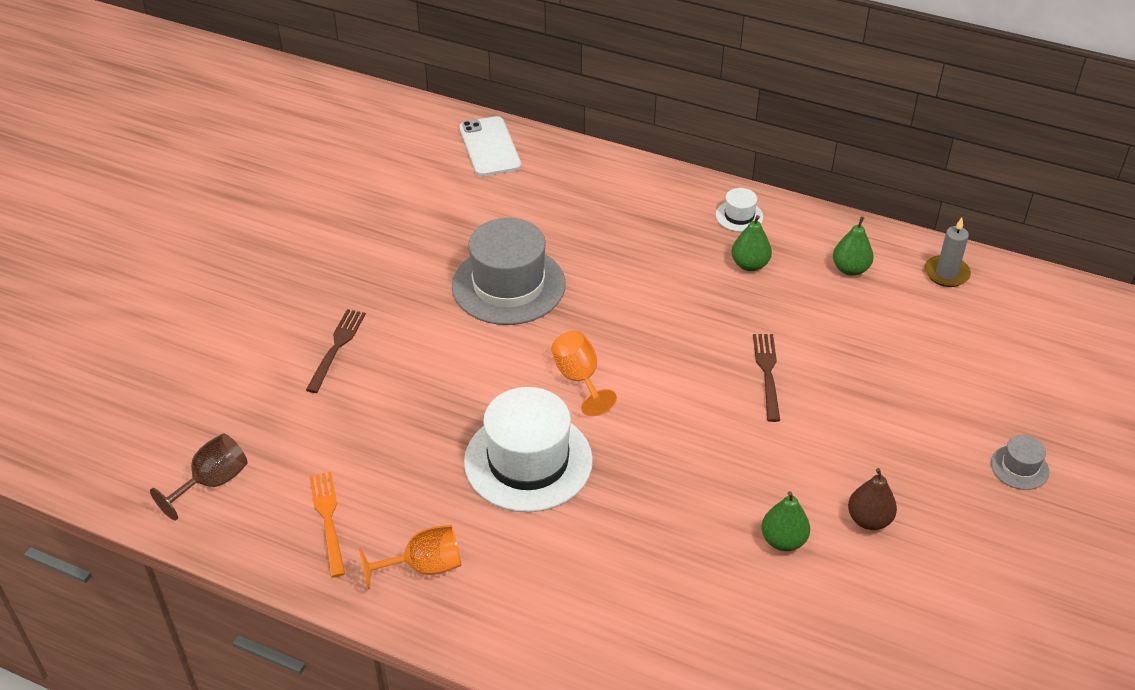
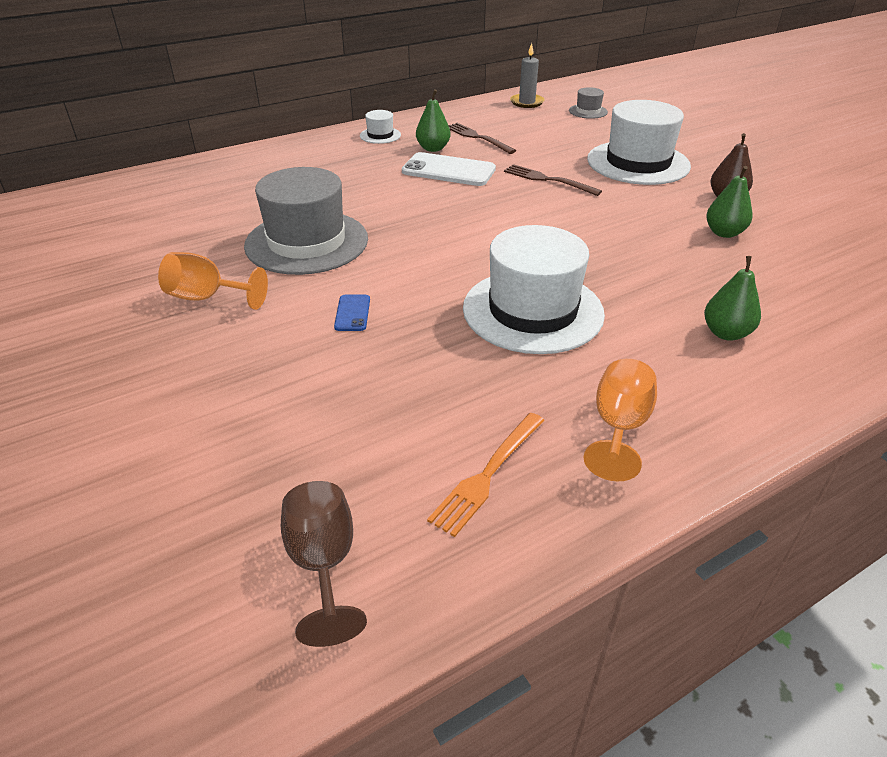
camera: 55 degrees left, 5 degrees down
brown fork [306,309,366,393] -> brown fork moved to [449,123,516,154]
orange fork [309,472,345,578] -> orange fork turned 75 degrees counterclockwise [427,413,544,537]
white phone [459,116,521,177] -> white phone moved to [402,152,496,186]
orange goblet [551,331,617,416] -> orange goblet moved to [158,252,268,310]
green pear [833,217,874,276] -> green pear moved to [704,256,761,341]
grey hat [991,435,1049,490] -> grey hat moved to [569,87,608,119]
none -> blue phone [334,295,370,331]
none -> white hat [587,100,691,185]

